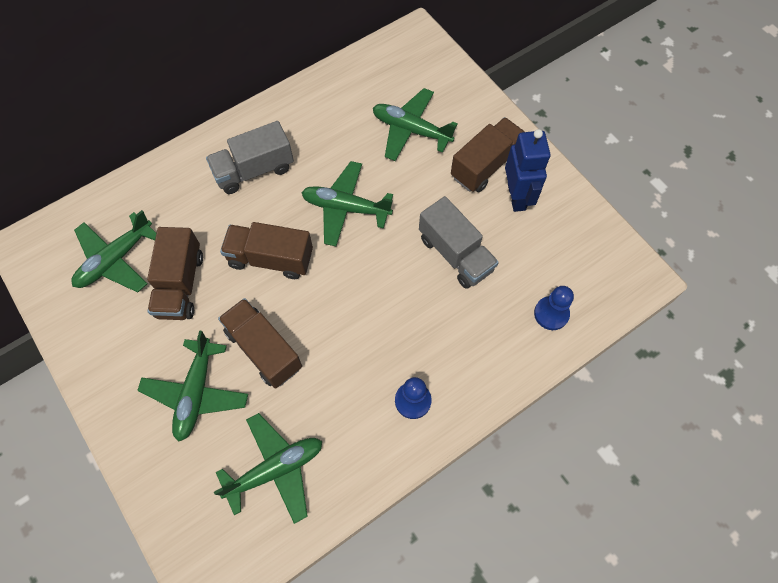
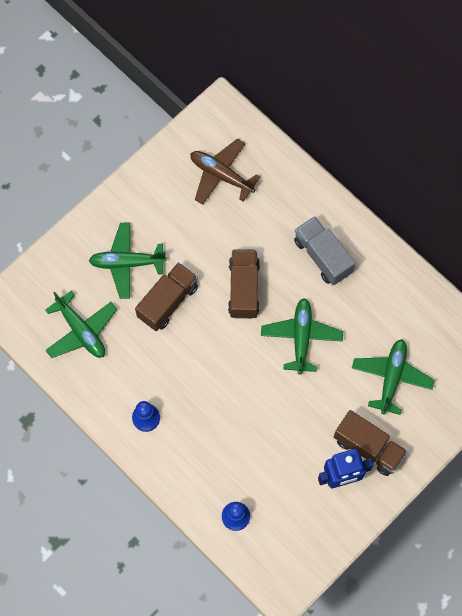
camera: 80 degrees right, 5 degrees up
green plane [71,210,156,293] -> brown plane [191,139,260,205]
brown truck [147,227,203,320] -> none
grey truck [419,196,499,289] -> none

